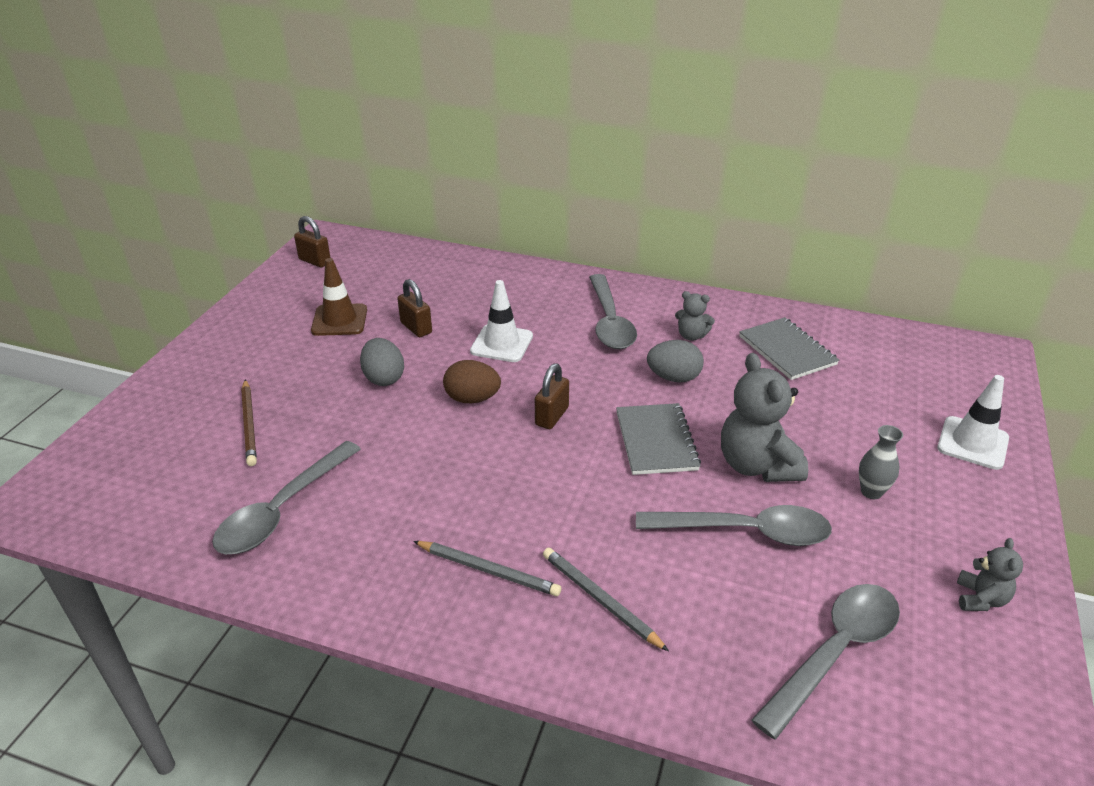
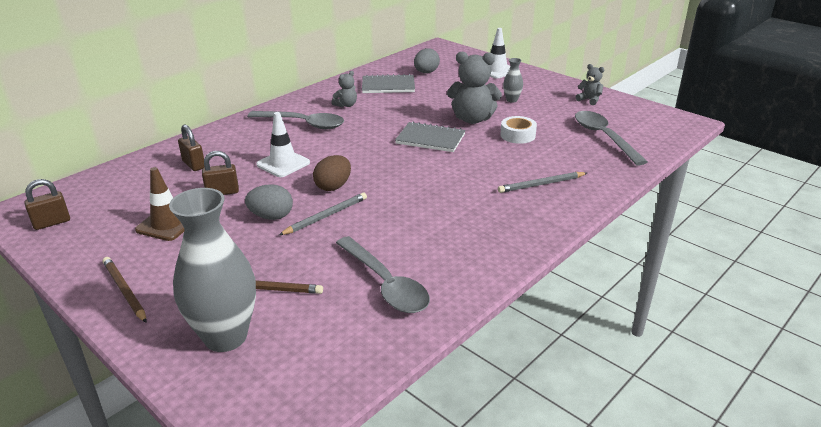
camera: 65 degrees left, 5 degrees down
grey pencil [413,541,561,596] -> grey pencil moved to [279,192,367,235]
brown padlock [535,363,569,429] -> brown padlock moved to [178,124,204,171]
grey spoon [636,505,832,546] -> white tape [500,116,537,144]
grey egg [647,340,704,383] -> grey egg moved to [414,48,440,73]
none -> brown pencil [103,257,147,323]
none -> grey vase [169,188,256,352]

